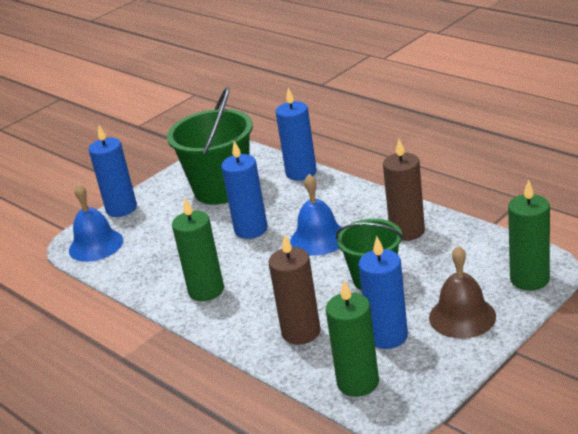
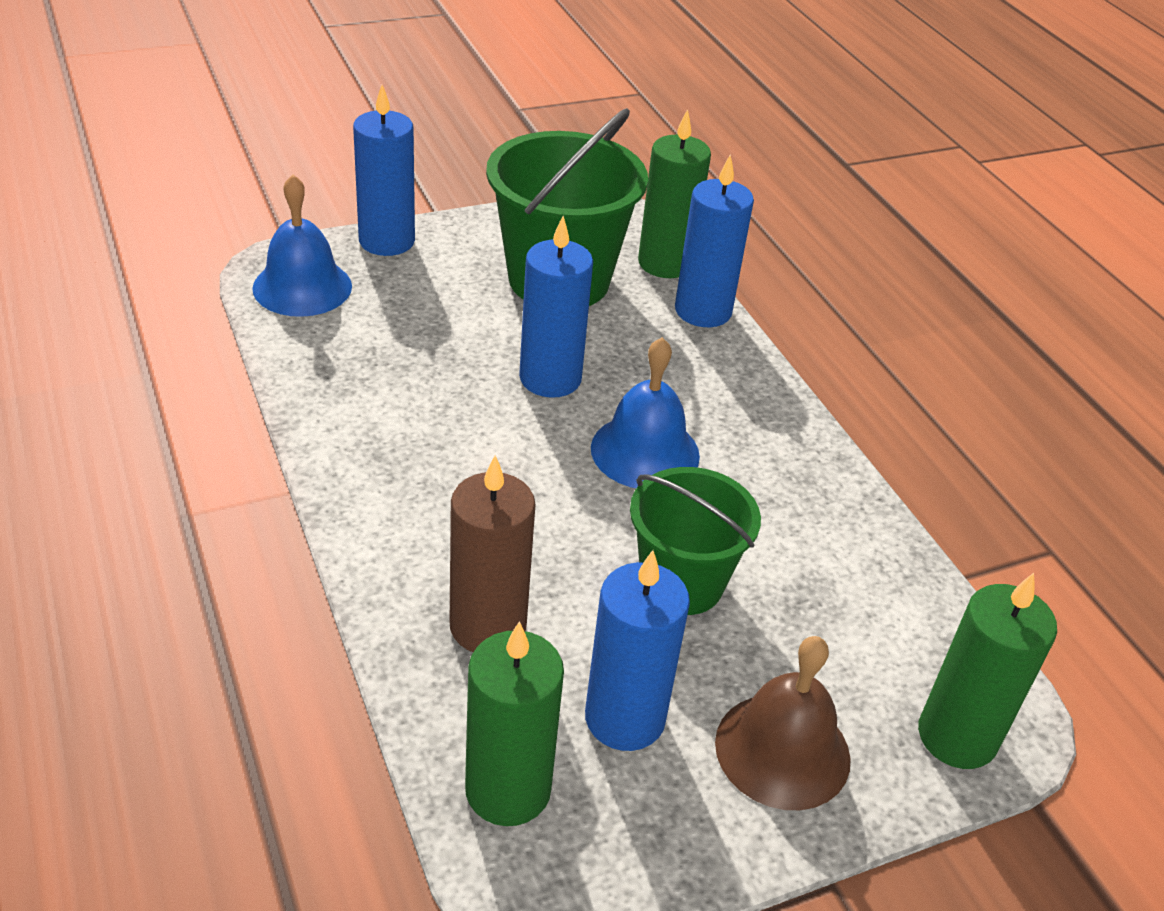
camera: 15 degrees right, 10 degrees up
green candle [172,198,224,301] -> green candle moved to [638,109,711,278]
brown candle [383,139,425,241] -> none

